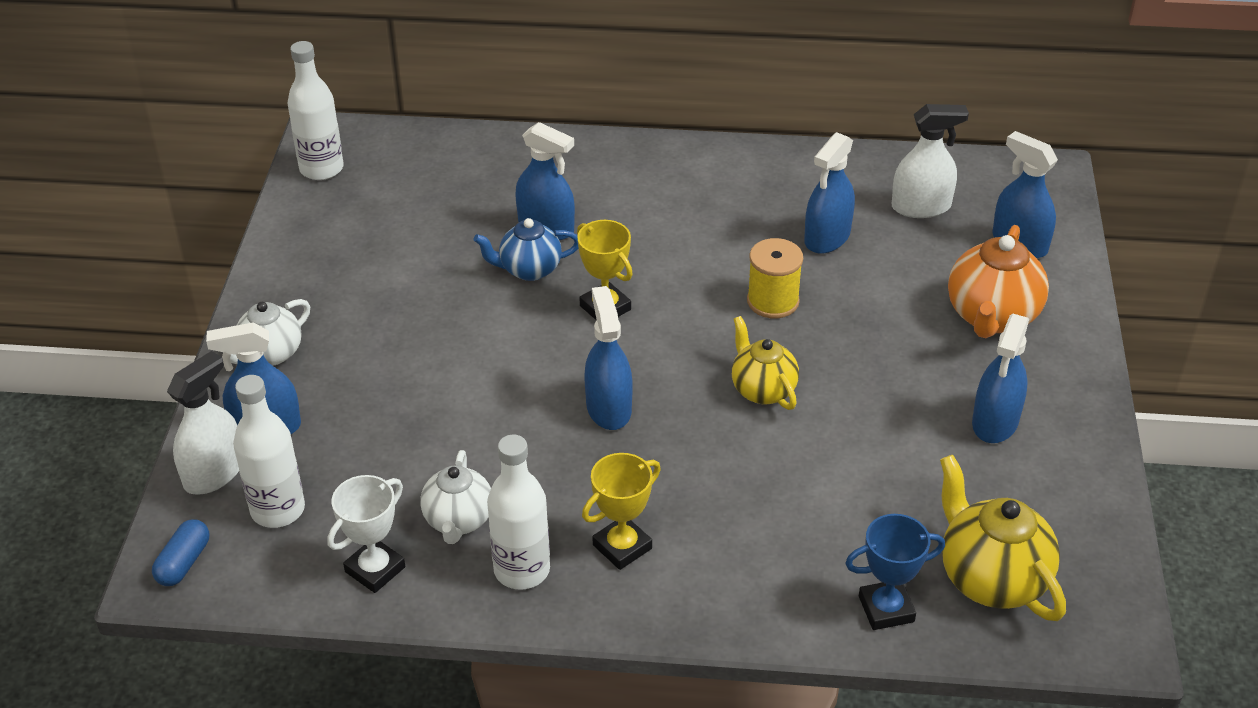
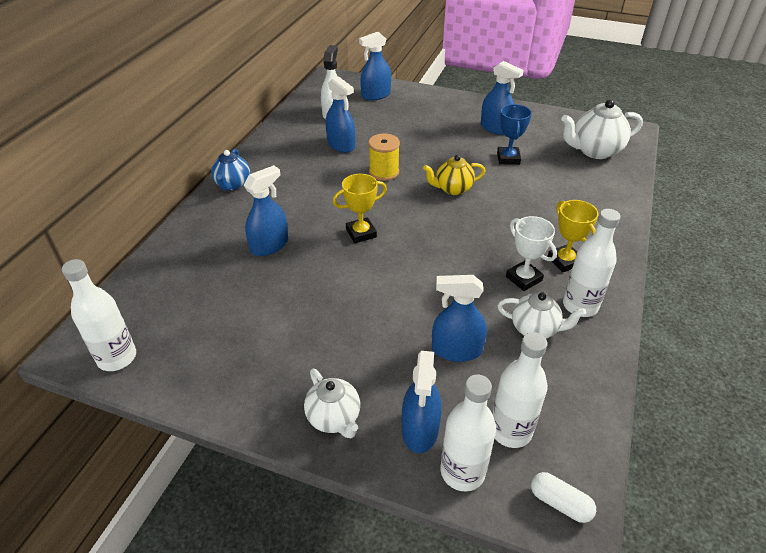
camera: 75 degrees left, 0 degrees up
blue capsule [152,519,209,586] -> white capsule [531,472,596,523]
white spray bottle [167,351,239,495] -> white bottle [441,375,496,491]
white trophy [327,475,405,593] -> white trophy moved to [506,216,557,291]
blue teapot [473,218,578,281] -> blue teapot moved to [211,149,250,191]
blue spray bottle [584,286,633,430] -> blue spray bottle moved to [432,275,487,362]
blue trophy [845,514,945,630] -> blue trophy moved to [497,104,532,165]
yellow teapot [940,455,1066,621] -> white teapot [561,99,643,159]
orange teapot [948,225,1049,338] -> none

